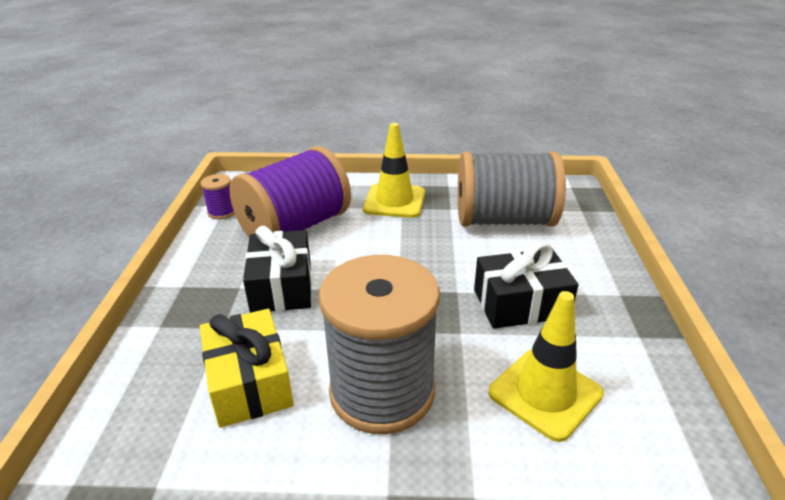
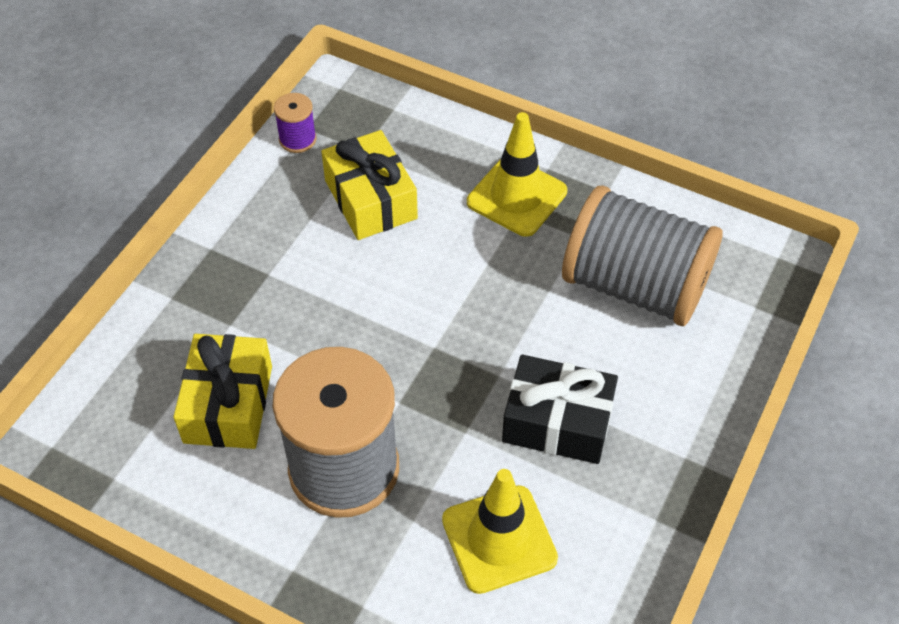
camera: 25 degrees right, 20 degrees up
purple spool [229,146,351,238] -> yellow gift [321,130,418,240]
black gift [243,226,311,313] -> none

